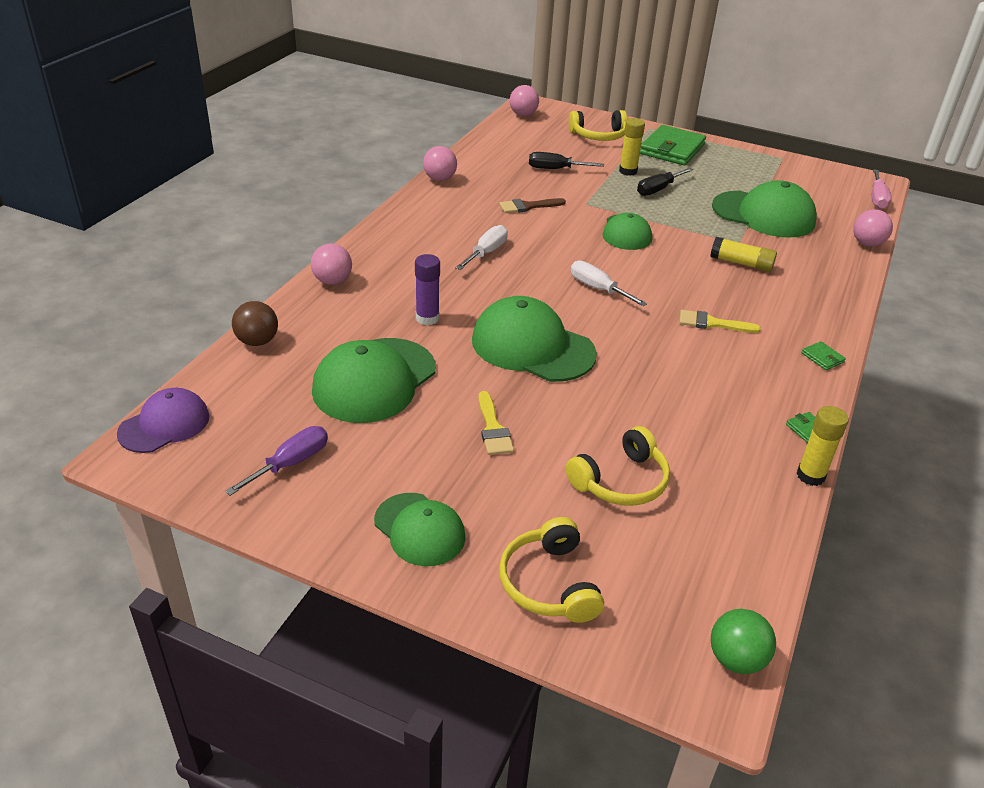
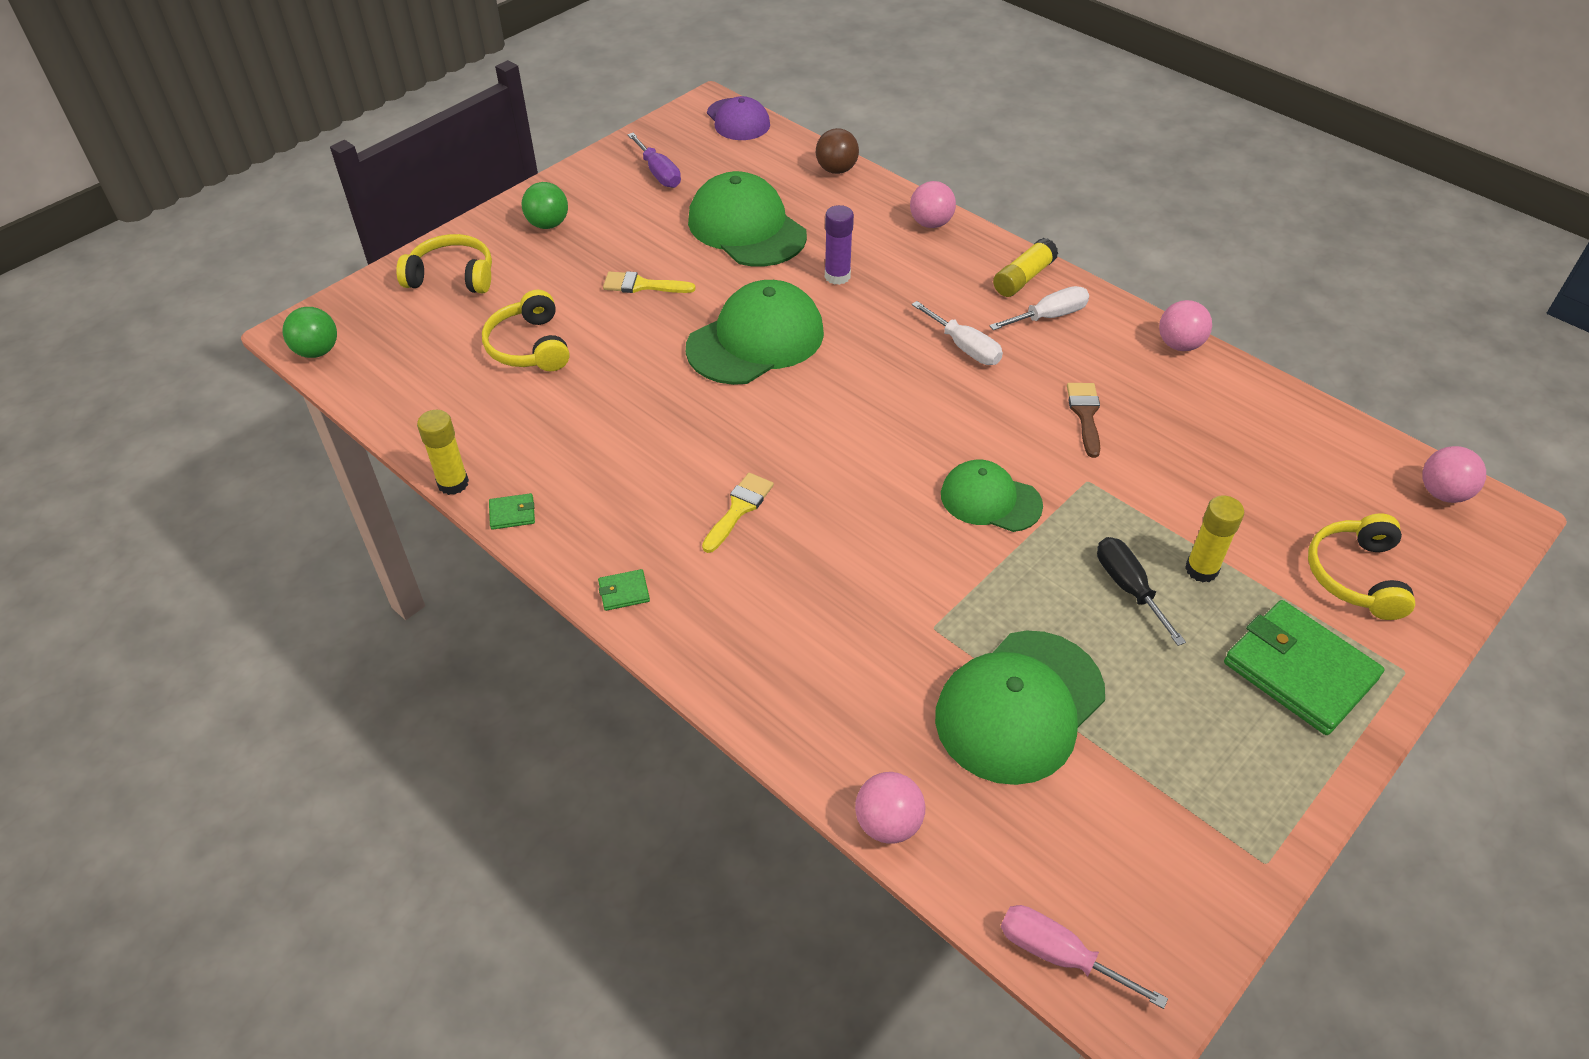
camera: 110 degrees right, 10 degrees up
green cap [374,493,466,566] -> green ball [522,182,568,229]
black screwdriver [529,152,604,169] -> none
white screwdriver [571,261,647,306] -> white screwdriver moved to [989,286,1089,330]
yellow glue stick [710,237,777,272] -> yellow glue stick moved to [993,238,1058,297]

